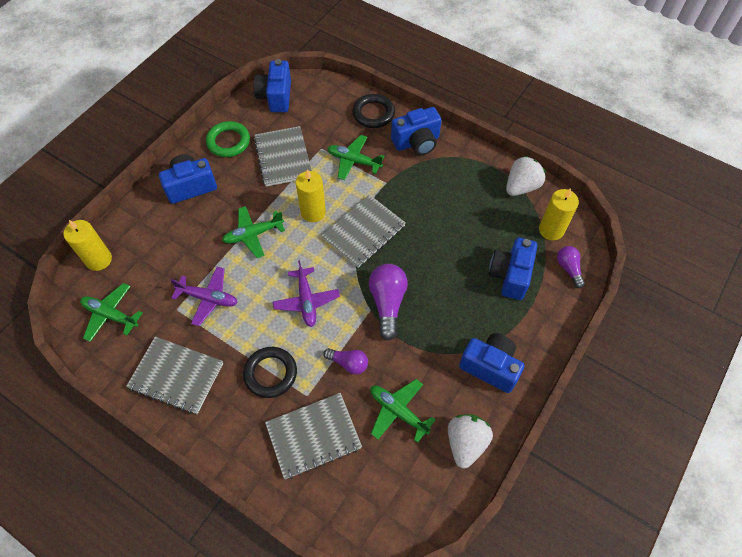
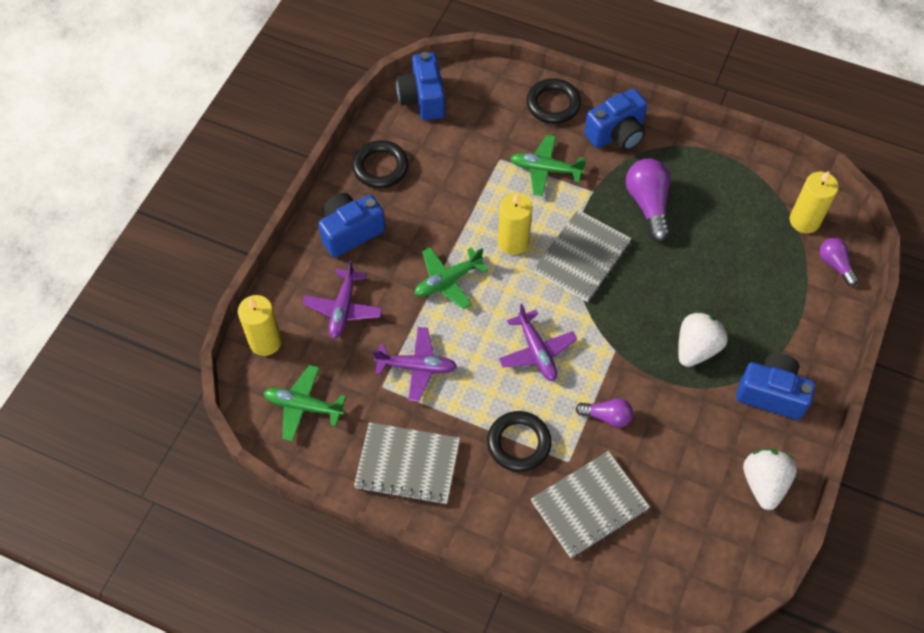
camera: 10 degrees left, 0 degrees up
green ring [206,121,250,157] -> black ring [352,140,408,188]
grey notebook [254,126,312,187] -> none
purple light bulb [369,264,408,341] -> purple light bulb moved to [626,159,670,242]
green plane [370,379,435,443] -> none
blue camera [489,238,537,300] -> none
white strawberry [506,156,546,196] -> white strawberry moved to [678,311,728,367]
none -> purple plane [303,260,383,339]

